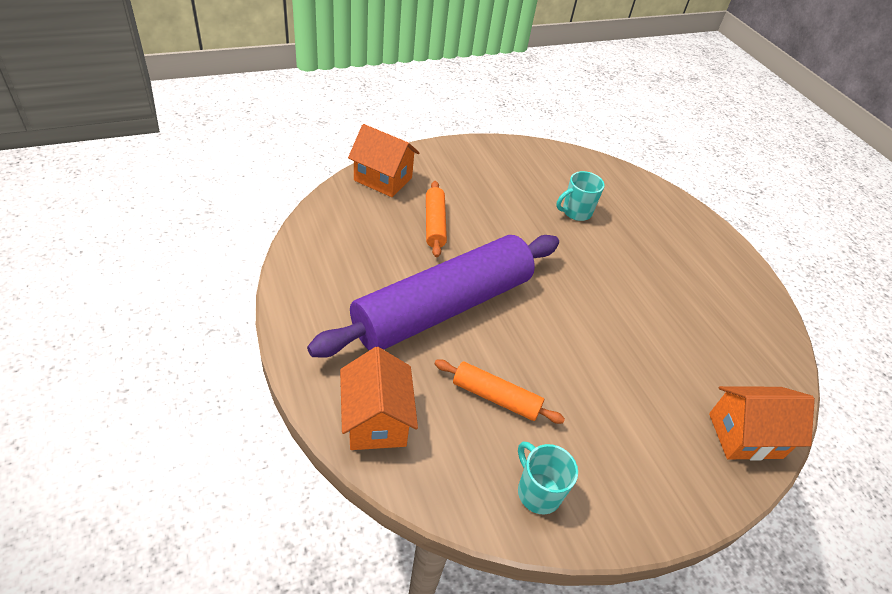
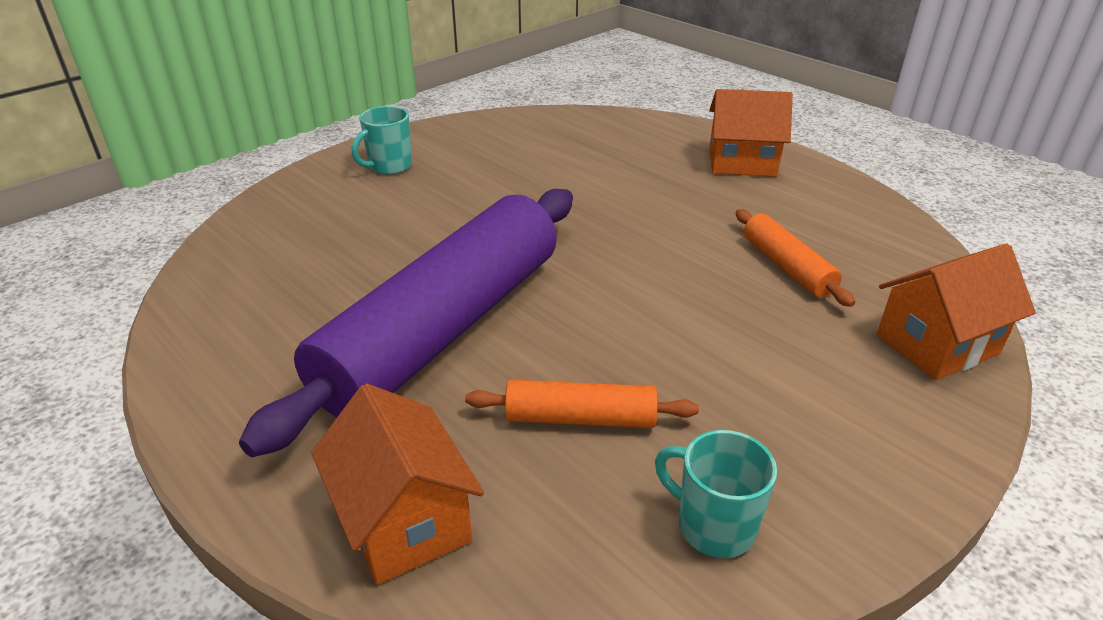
camera: 15 degrees left, 10 degrees down
orange house [348,124,419,197] -> orange house moved to [709,89,793,177]
orange rolling pin [426,181,447,257] -> orange rolling pin moved to [736,209,855,307]
turquoise mug [556,171,605,221] -> turquoise mug moved to [352,106,412,175]

